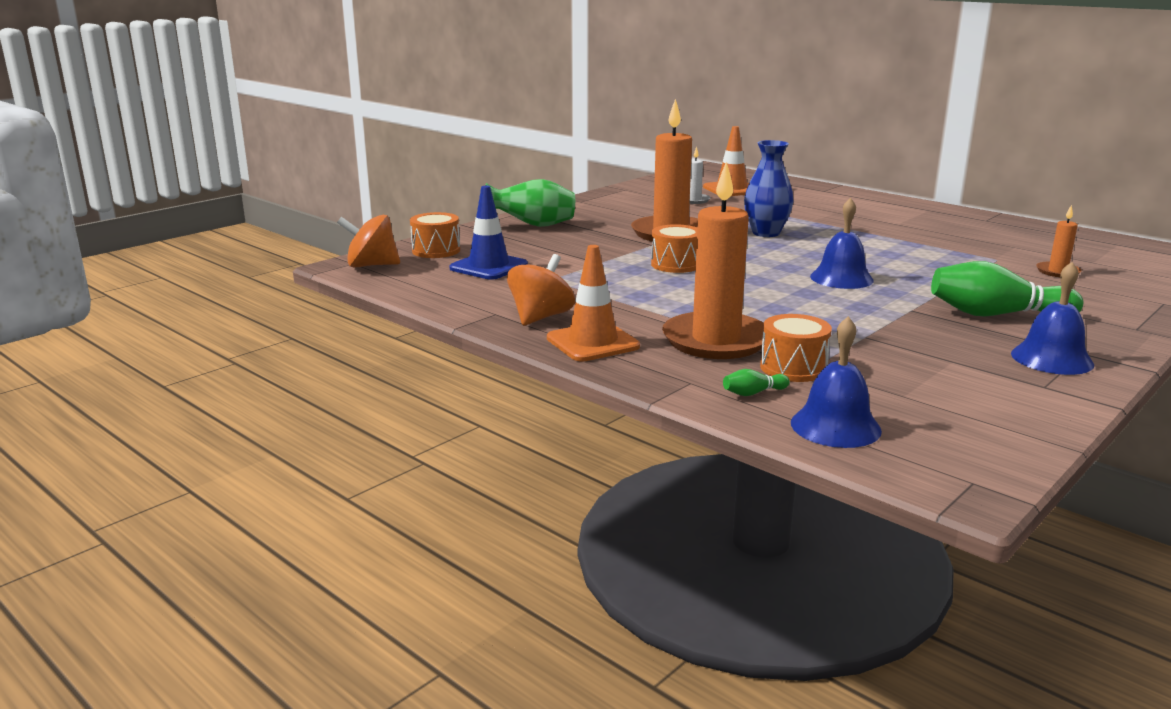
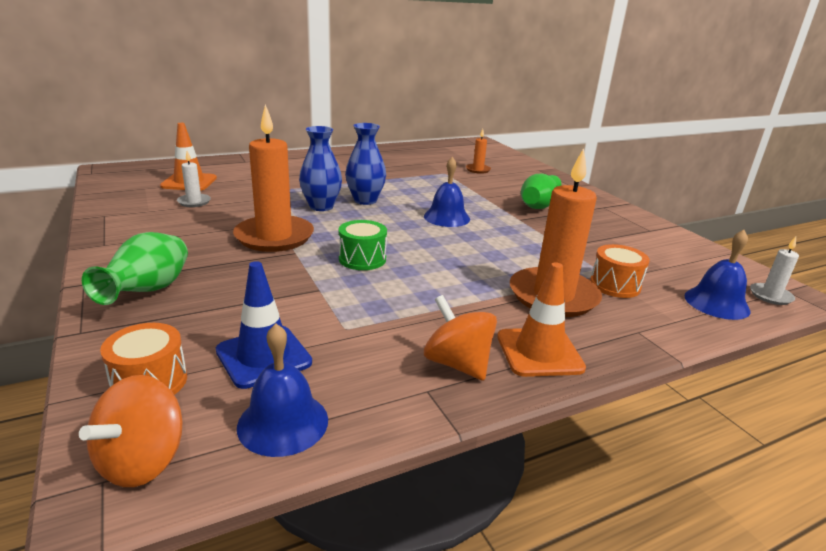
camera: 70 degrees left, 5 degrees up
orange drum [651,224,697,273] -> green drum [339,220,387,270]
green bowling pin [723,369,790,396] -> none
blue bell [1011,262,1094,375] -> blue bell moved to [237,323,328,457]
none -> blue vase [345,123,386,205]
none -> white candle [750,237,799,305]

